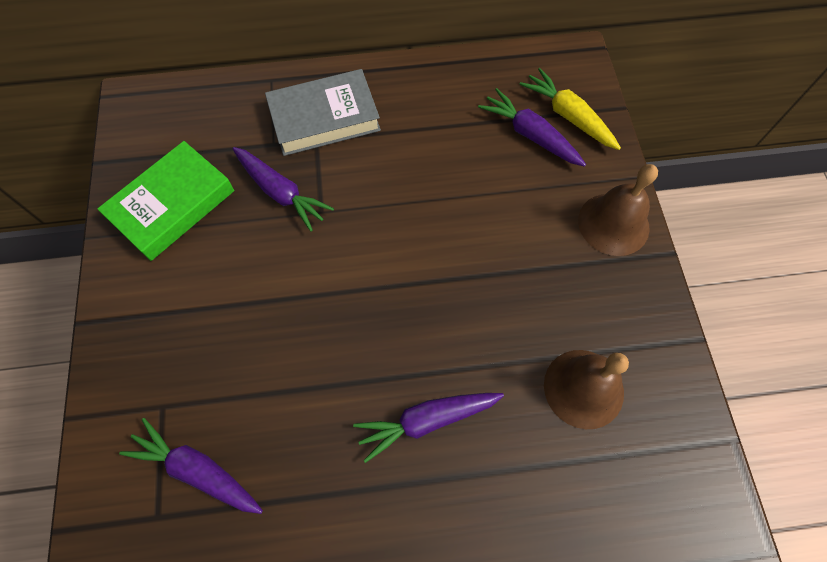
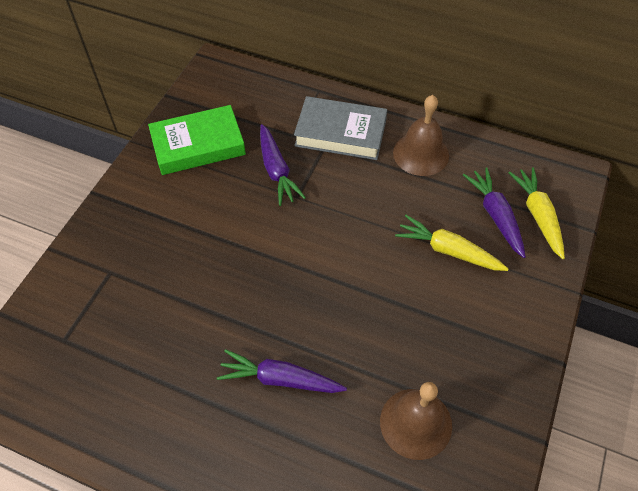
camera: 30 degrees right, 10 degrees down
purple carrot [119,418,263,514] -> none
brown bell [578,164,658,256] -> brown bell moved to [393,95,449,176]
none -> yellow carrot [395,215,508,271]

